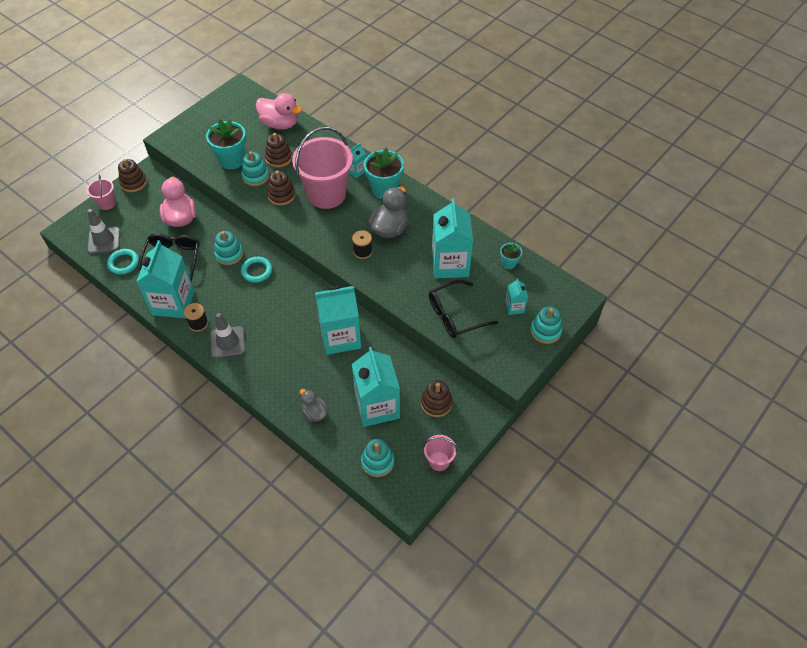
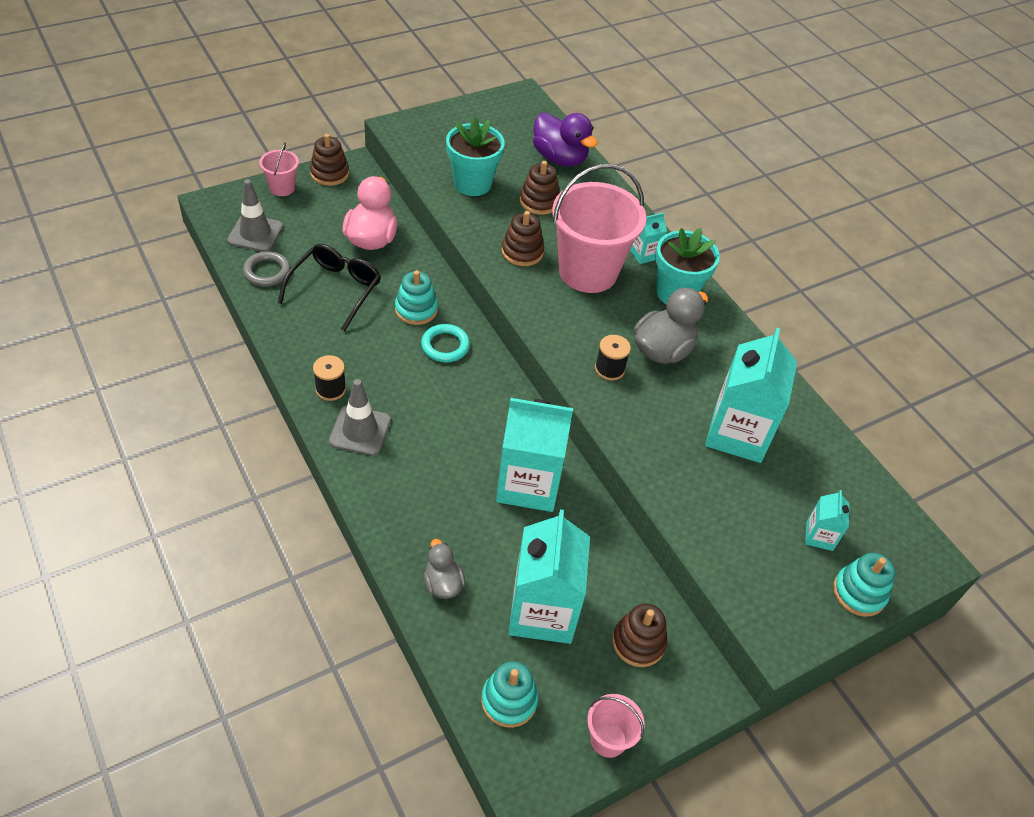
camera: 15 degrees right, 5 degrees down
turquoise ring [107,249,139,275] -> grey ring [243,251,291,287]
turquoise carton [136,240,195,318] -> none
turquoise stacking toy [241,151,269,186] -> none
pink duck [256,93,302,130] -> purple duck [533,112,598,167]
black glasses [429,280,498,338] -> none
turquoise flower pot [500,243,522,269] -> none

